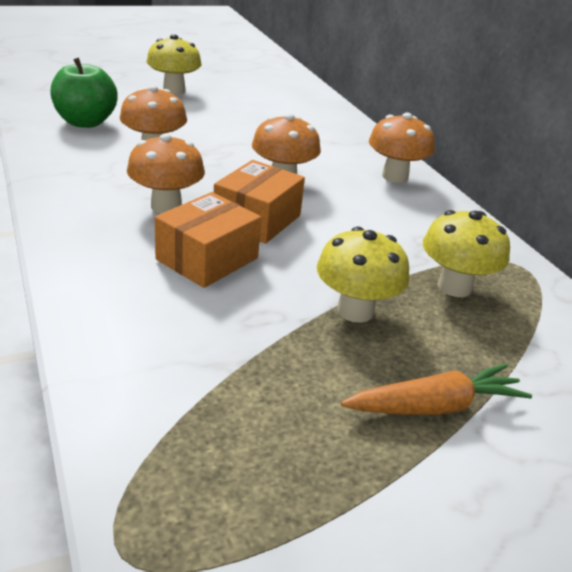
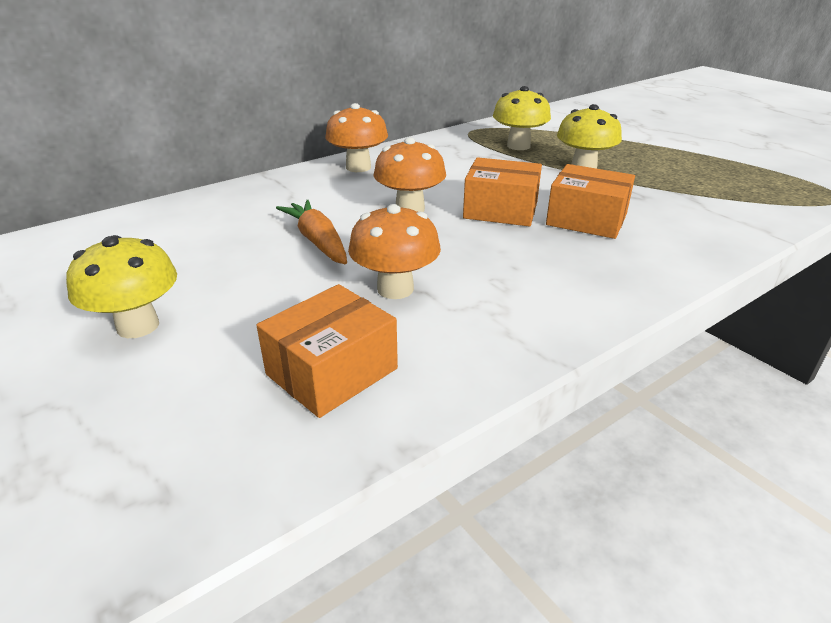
camera: 100 degrees left, 0 degrees up
green apple [50,58,117,128] -> orange box [256,284,398,418]
orange mushroom [127,133,205,213] -> none
orange carrot [341,364,532,415] -> orange carrot moved to [276,200,347,264]

